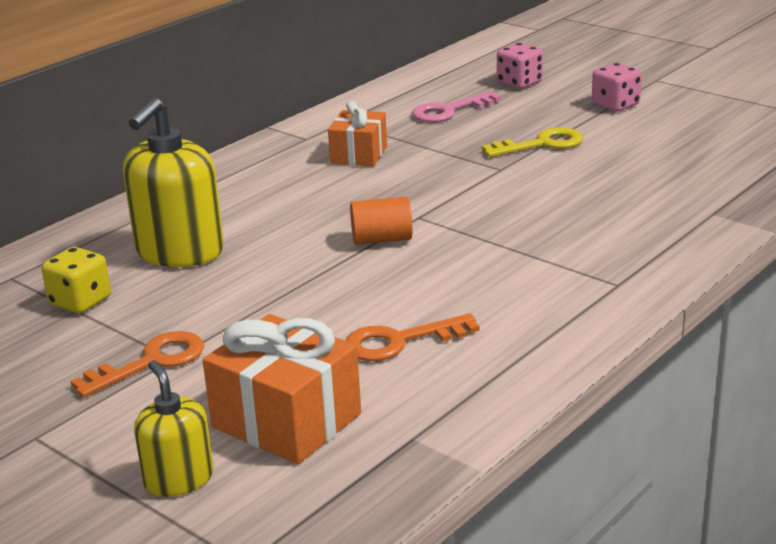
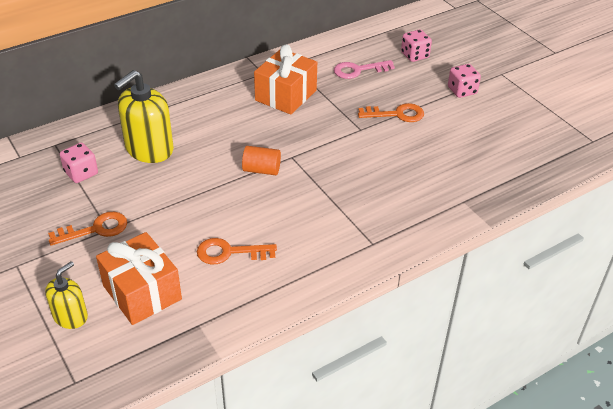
camera: 15 degrees right, 15 degrees up
yellow dice [41,247,111,313] -> pink dice [60,143,98,183]
yellow soap dispenser [134,360,214,497] -> yellow soap dispenser turned 45 degrees clockwise [45,261,88,329]
orange gift [328,101,387,167] -> orange gift [254,44,317,115], size x1.54
yellow key [482,127,583,157] -> orange key [358,103,424,122]

